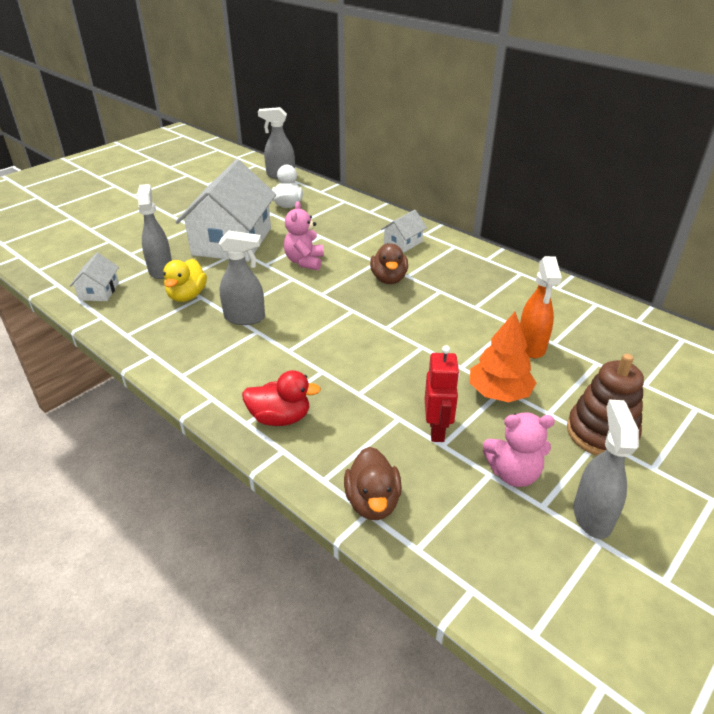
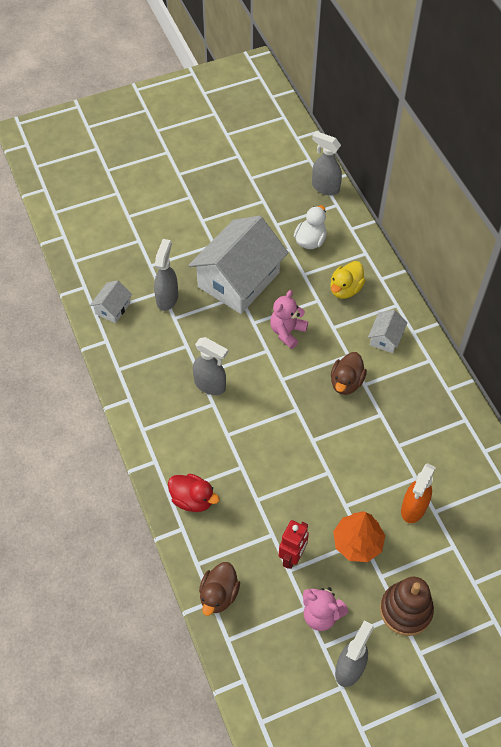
camera: 25 degrees right, 20 degrees up
yellow duck [163,259,207,302] -> yellow duck moved to [330,261,366,299]
white house [381,210,427,253] -> white house turned 45 degrees counterclockwise [368,310,407,353]

